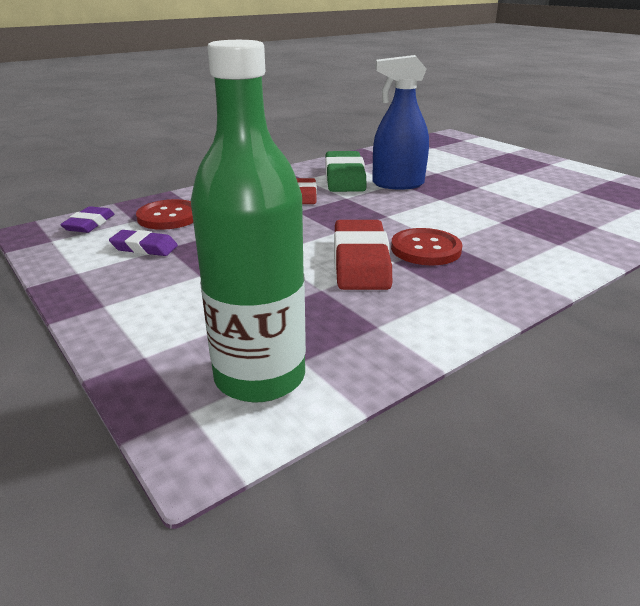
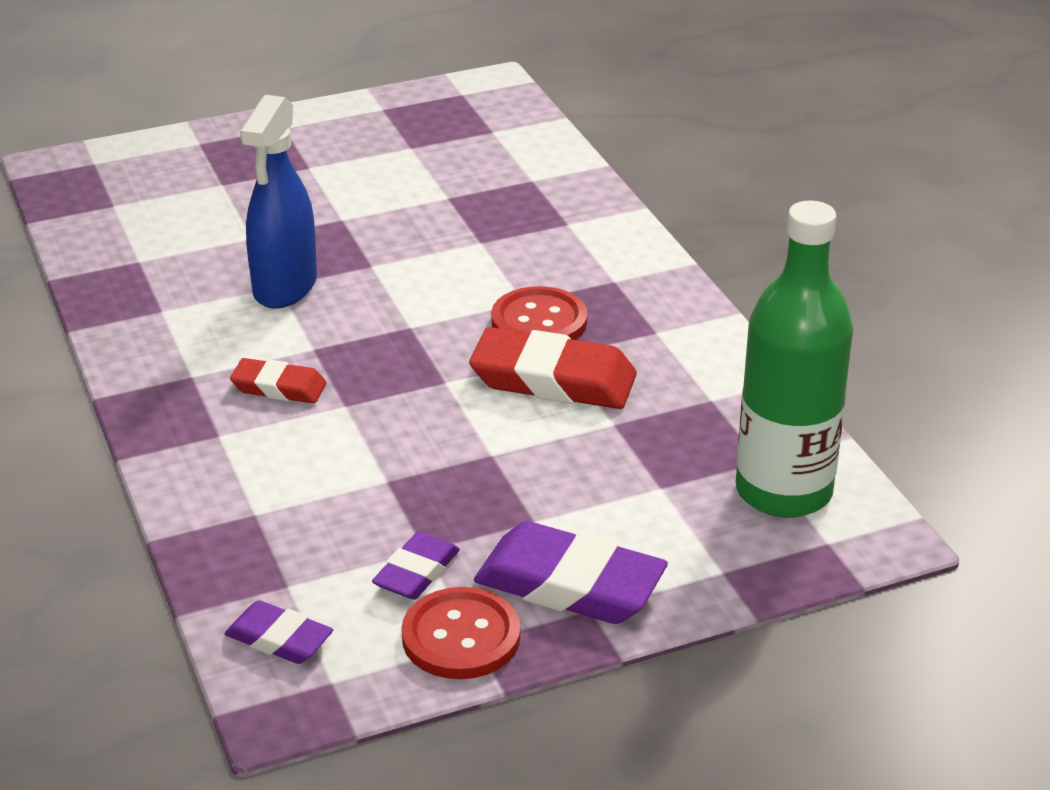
camera: 75 degrees left, 5 degrees up
red button [136,199,193,230] -> red button moved to [401,587,520,679]
green eraser [325,151,367,192] -> none
none -> purple eraser [474,521,668,624]

